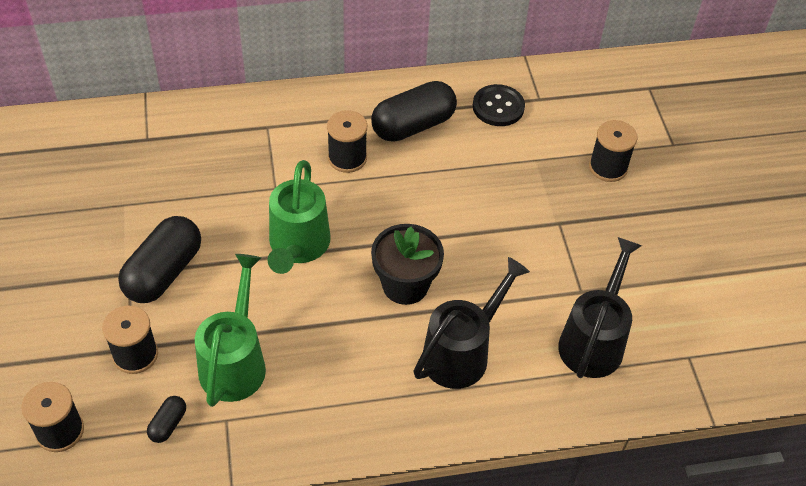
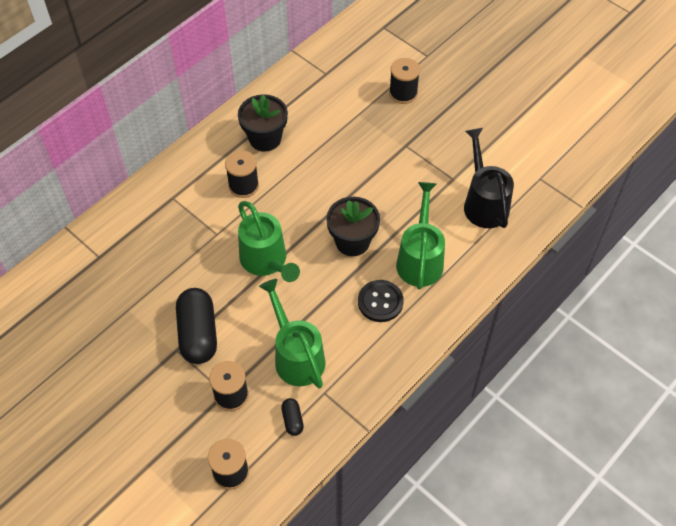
camera: 35 degrees left, 5 degrees up
black capsule [371,81,457,142] -> black flower pot [238,94,288,152]
black watering can [414,257,530,389] -> green watering can [396,182,445,289]
black button [473,84,525,126] -> black button moved to [358,280,404,322]

